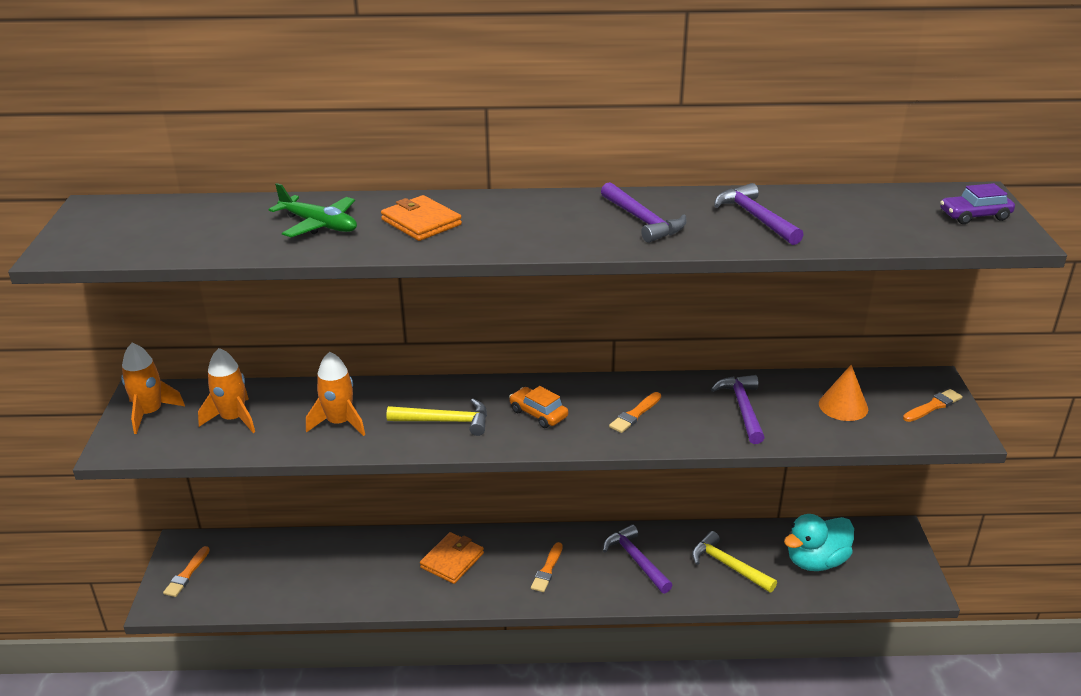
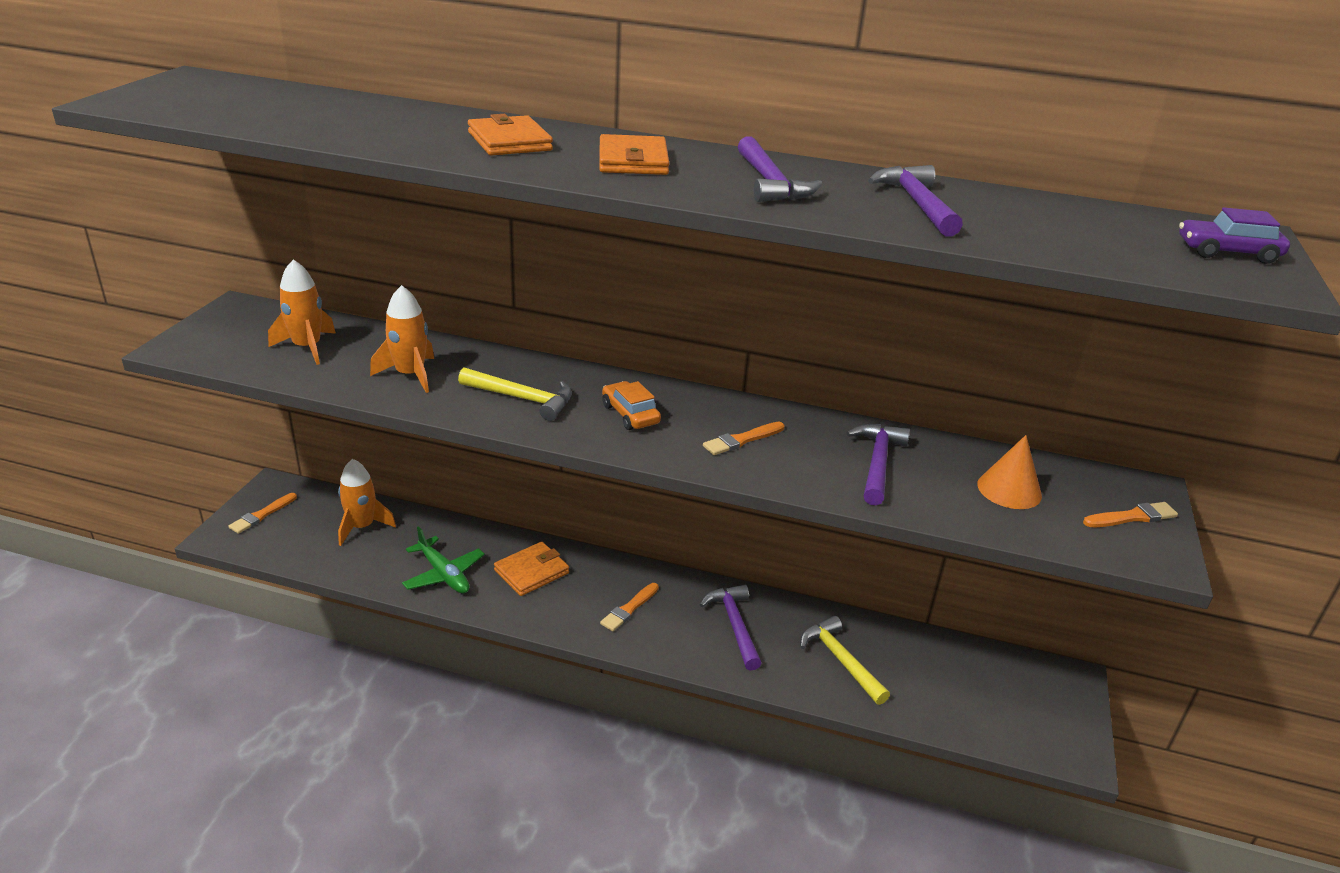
camera: 15 degrees right, 0 degrees up
orange rocket [121,343,185,434] -> orange rocket moved to [338,459,396,546]
green plane [269,183,357,237] -> green plane moved to [402,526,485,594]
turquoise duck [784,514,854,571] -> none
none -> orange wallet [599,134,670,175]

